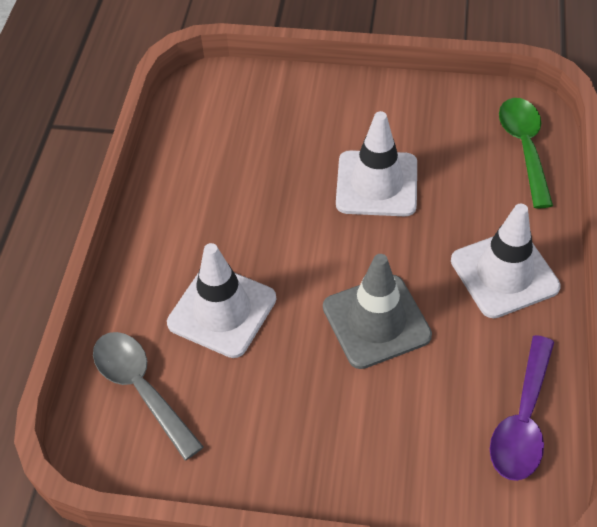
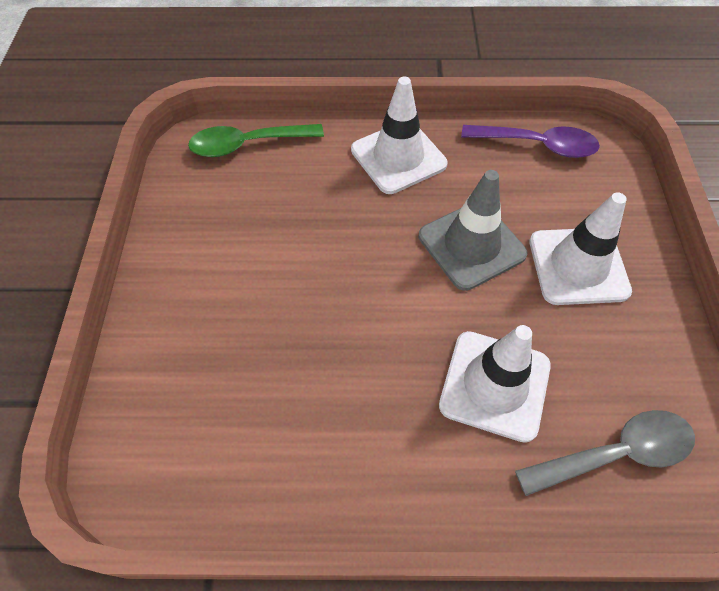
camera: 100 degrees left, 5 degrees up
grey spoon [93,332,204,460] -> grey spoon turned 150 degrees counterclockwise [515,410,695,496]
white traffic cone [336,111,417,216] -> white traffic cone moved to [529,192,632,305]

